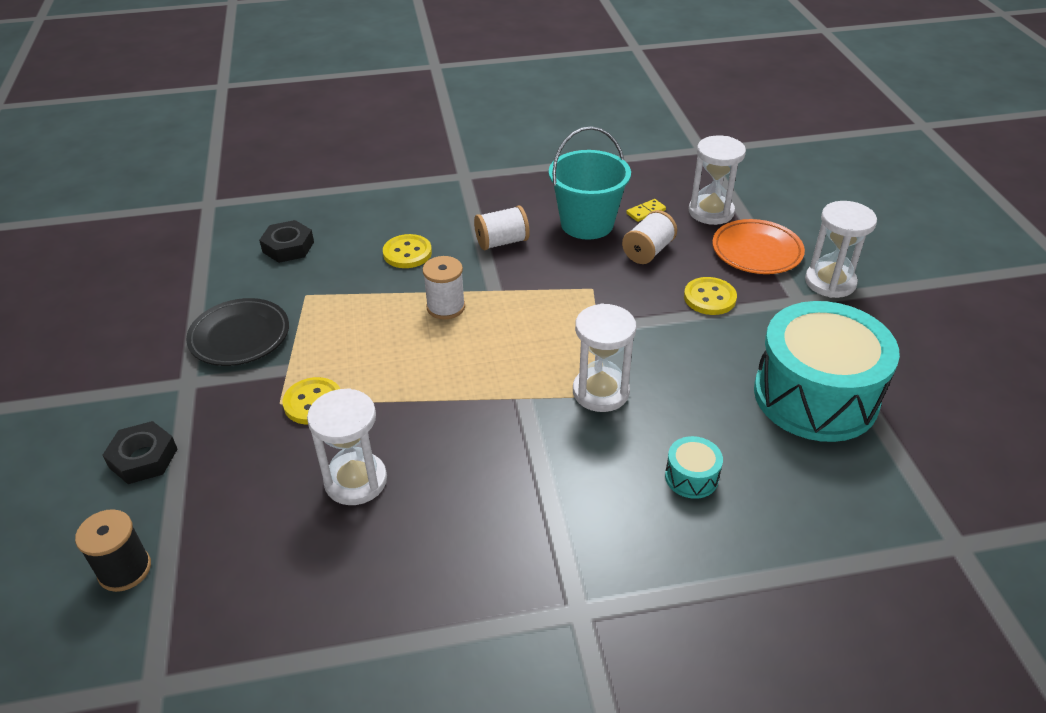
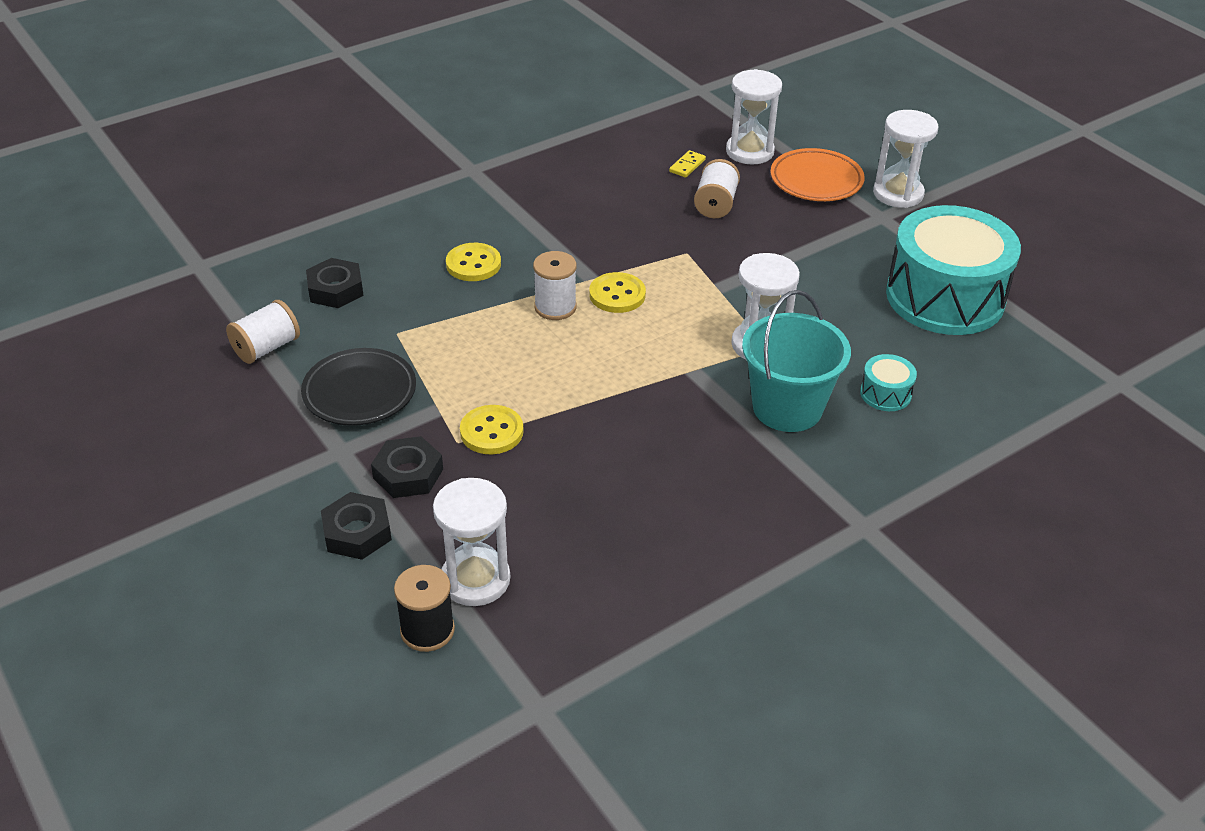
camera: 25 degrees left, 0 degrees up
white hourglass [307,388,387,505] -> white hourglass moved to [433,478,510,606]
white spool [474,205,530,250] -> white spool moved to [226,300,300,364]
turquoise bucket [549,126,631,240] -> turquoise bucket moved to [742,290,851,432]
yellow button [684,277,737,315] -> yellow button moved to [589,272,646,313]
none -> black nut [371,436,443,498]

